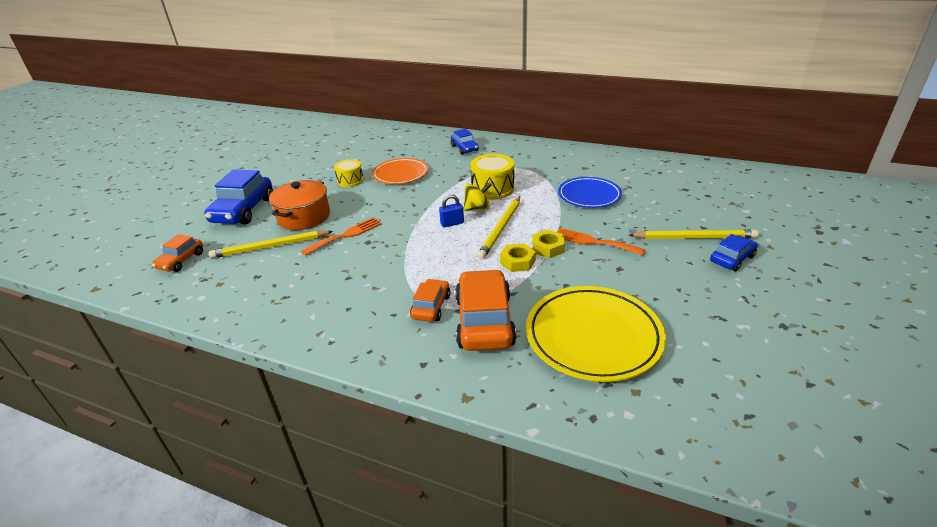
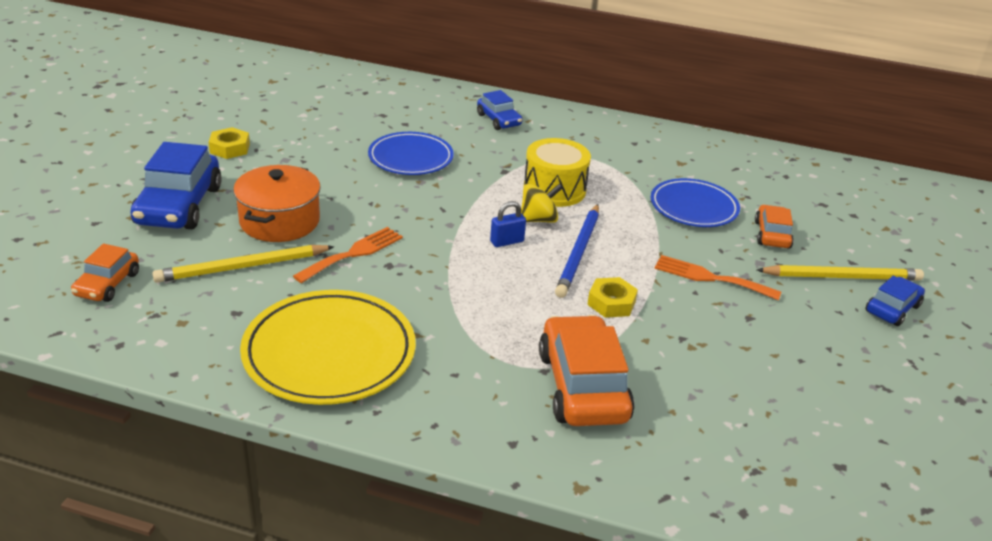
camera: 10 degrees left, 0 degrees up
yellow drum [334,159,364,187] -> none
orange plate [372,158,428,184] -> blue plate [368,132,454,175]
orange car [410,279,450,322] -> orange car moved to [755,205,794,249]
yellow pencil [477,196,520,259] -> blue pencil [555,204,599,298]
yellow plate [526,286,666,382] -> yellow plate moved to [240,290,416,405]
yellow nut [532,230,565,258] -> yellow nut moved to [209,127,250,159]

